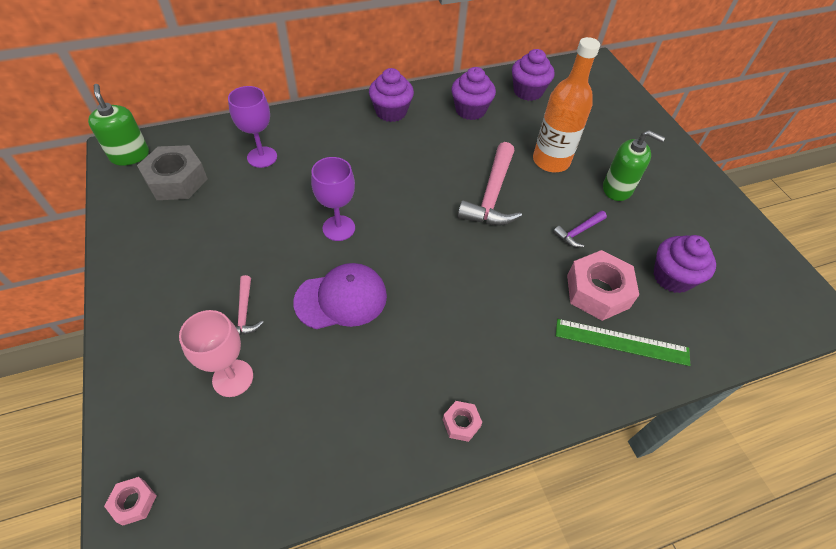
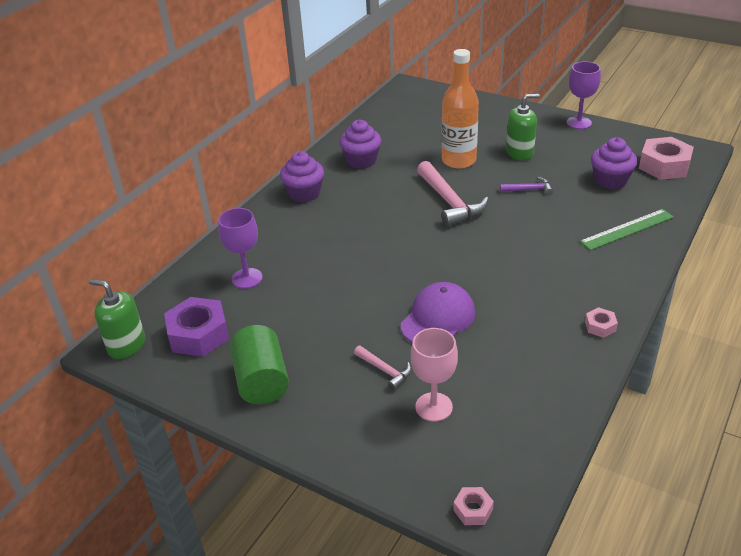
camera: 35 degrees left, 15 degrees down
grey nut [137,145,208,200] -> purple nut [164,297,229,357]
purple goblet [311,157,355,241] -> purple goblet moved to [566,61,601,129]
purple cupcake [512,49,555,101] -> none
purple hammer [553,211,607,247] -> purple hammer turned 105 degrees counterclockwise [500,177,553,195]
pink nut [567,250,639,321] -> pink nut moved to [639,137,694,180]
none -> green cylinder [230,325,289,405]

